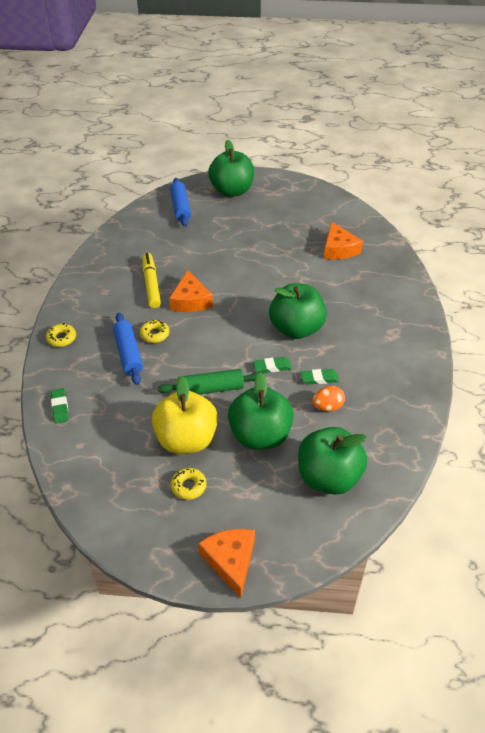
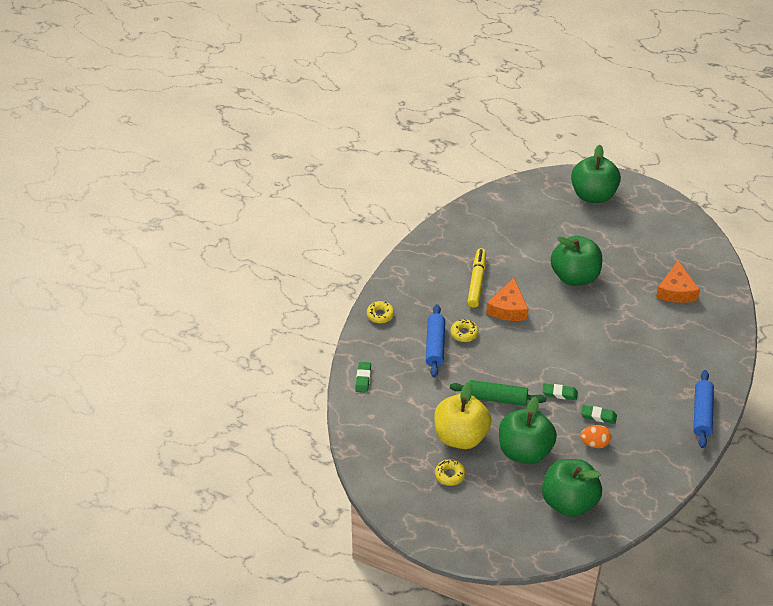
camera: 20 degrees right, 0 degrees up
blue rolling pin [170,178,191,227] -> blue rolling pin moved to [693,370,714,448]
orange cheese [198,529,255,598] -> none
green apple [269,283,327,339] -> green apple moved to [550,236,602,286]

